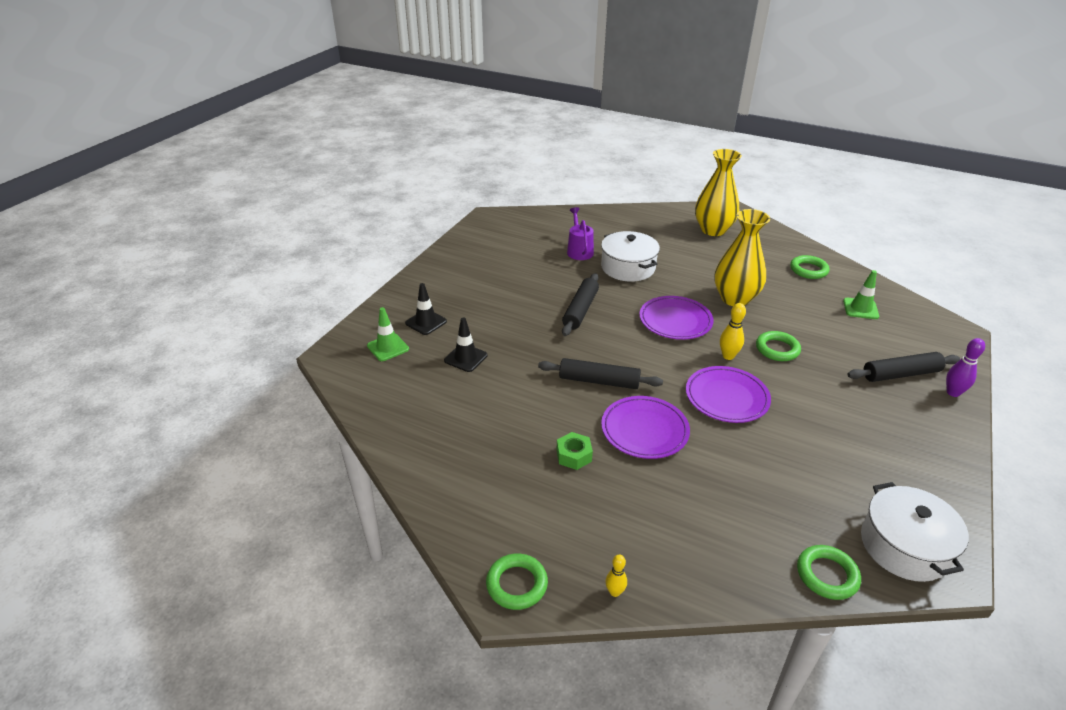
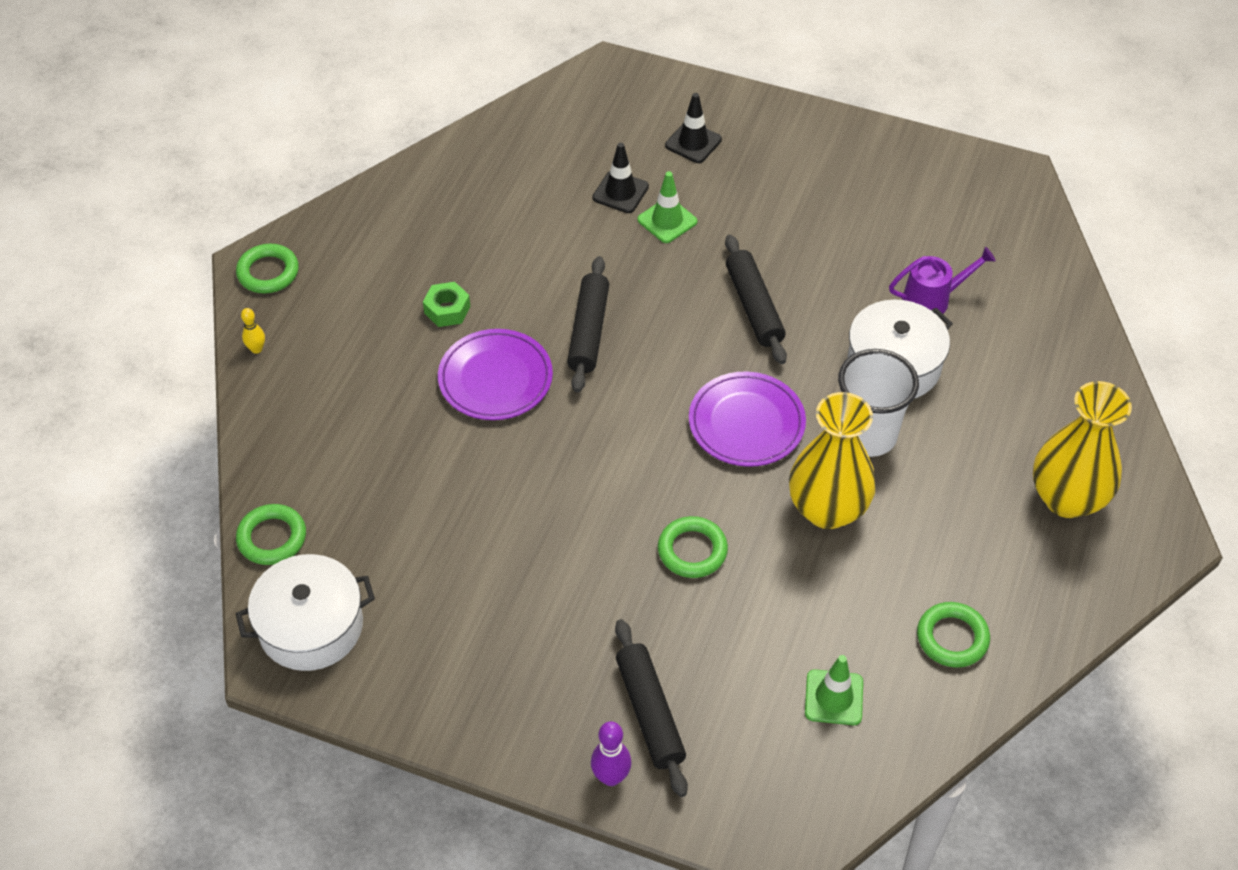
camera: 85 degrees right, 15 degrees up
green traffic cone [367,307,409,361] -> green traffic cone moved to [637,171,697,243]
black rolling pin [562,273,599,336] -> black rolling pin turned 60 degrees clockwise [725,235,787,364]
purple plate [686,366,771,423] -> none
yellow bowling pin [720,303,746,360] -> none
none -> white cup [838,349,919,457]

